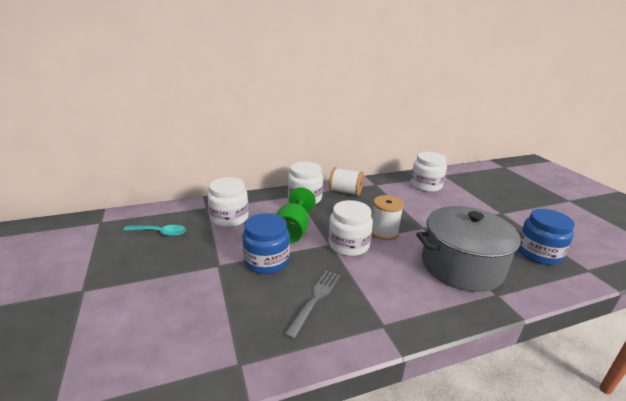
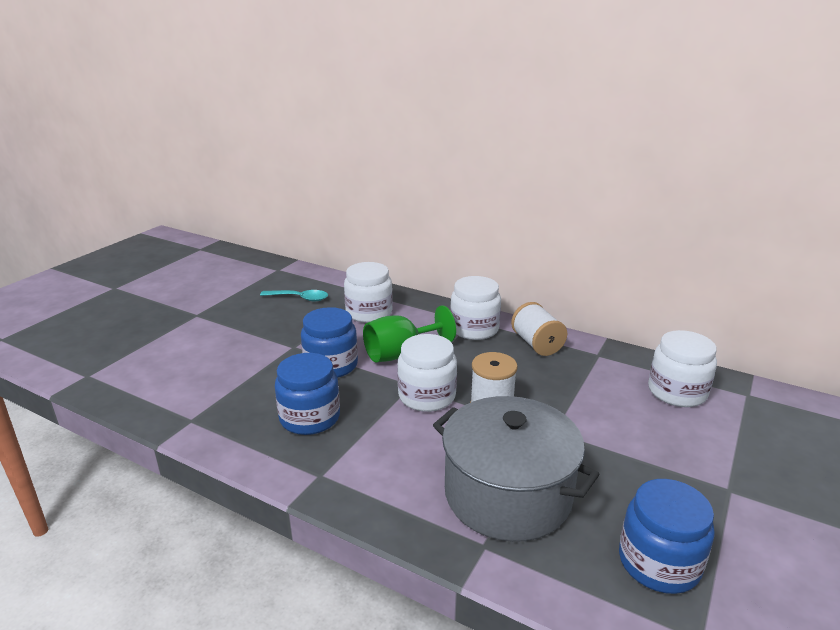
camera: 50 degrees right, 0 degrees up
turquoise spoon [123,225,186,236] -> turquoise spoon turned 45 degrees counterclockwise [260,290,328,301]
grey fork [284,271,340,339] -> blue jar [275,353,340,435]

